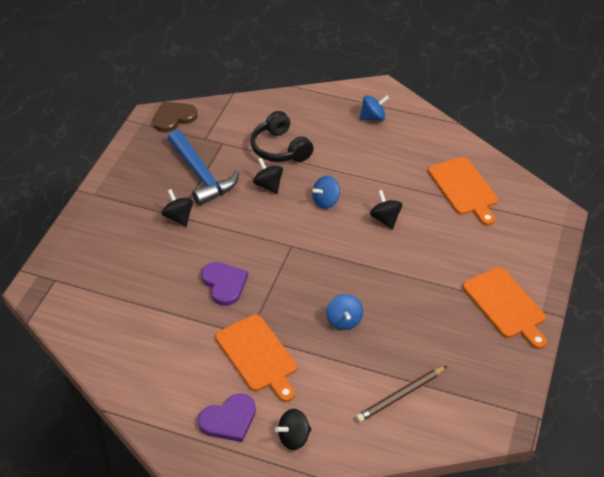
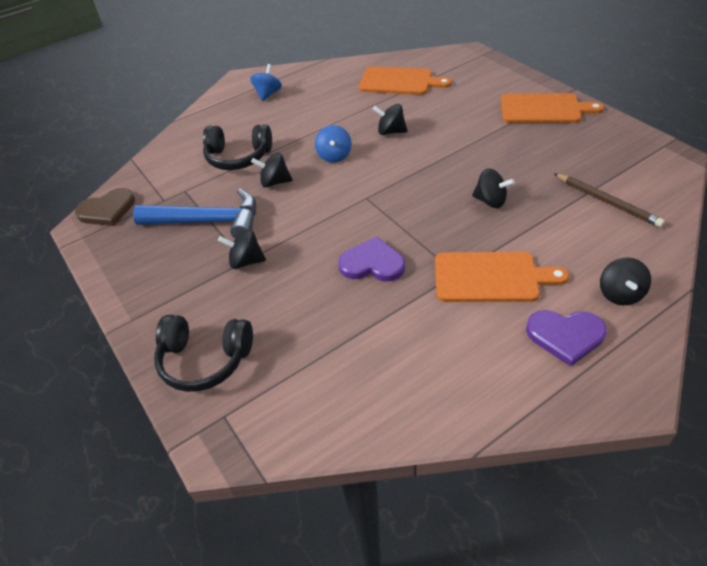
camera: 50 degrees left, 0 degrees up
brown heart [153,102,198,132] -> brown heart turned 120 degrees counterclockwise [75,188,135,226]
purple heart [198,393,256,442] -> purple heart turned 90 degrees clockwise [526,310,607,367]
blue spinning top [327,294,363,330] -> black spinning top [472,168,515,208]
brown pencil [356,366,447,422] -> brown pencil turned 45 degrees counterclockwise [554,173,665,228]
none -> black headphones [154,315,253,392]

